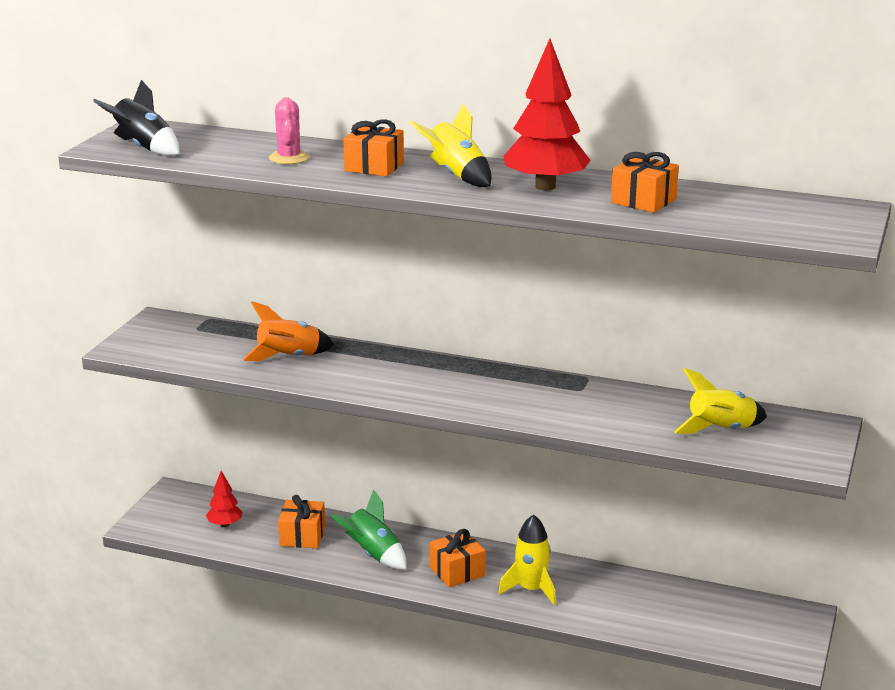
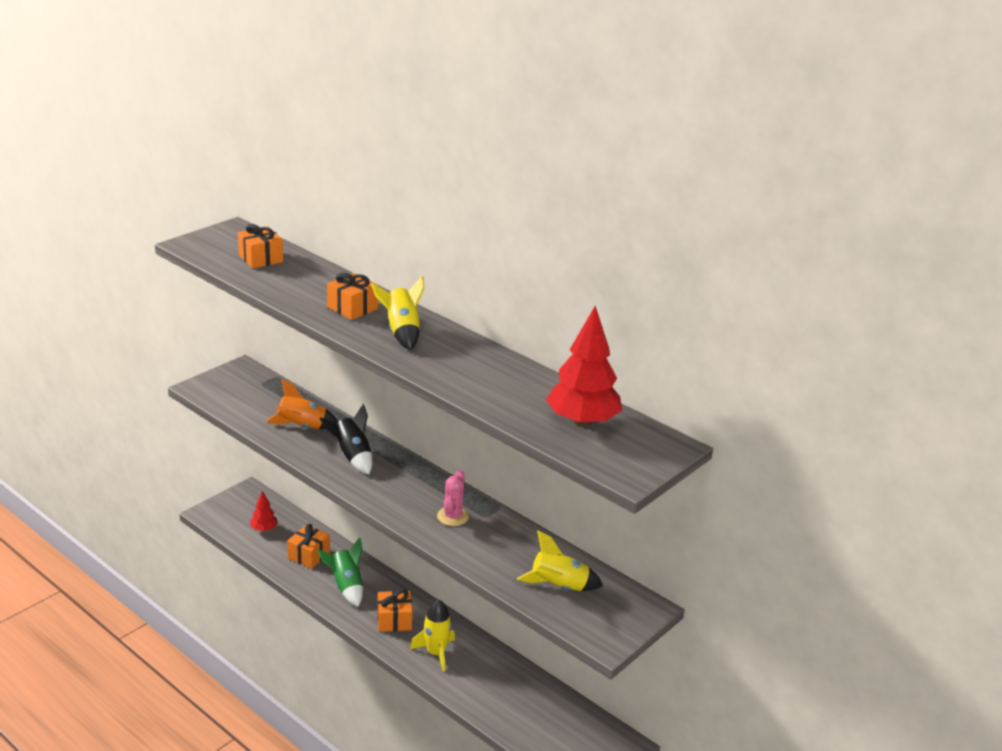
camera: 20 degrees right, 5 degrees up
black rocket [93,80,180,156] -> black rocket moved to [320,404,372,474]
pink cactus [269,97,309,164] -> pink cactus moved to [437,470,469,526]
red tree [504,39,591,191] -> red tree moved to [546,306,622,427]
orange gift [611,152,679,213] -> orange gift moved to [238,224,283,269]

